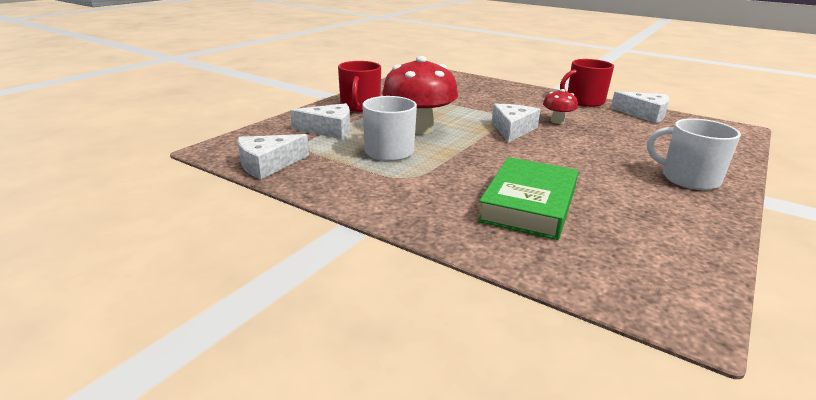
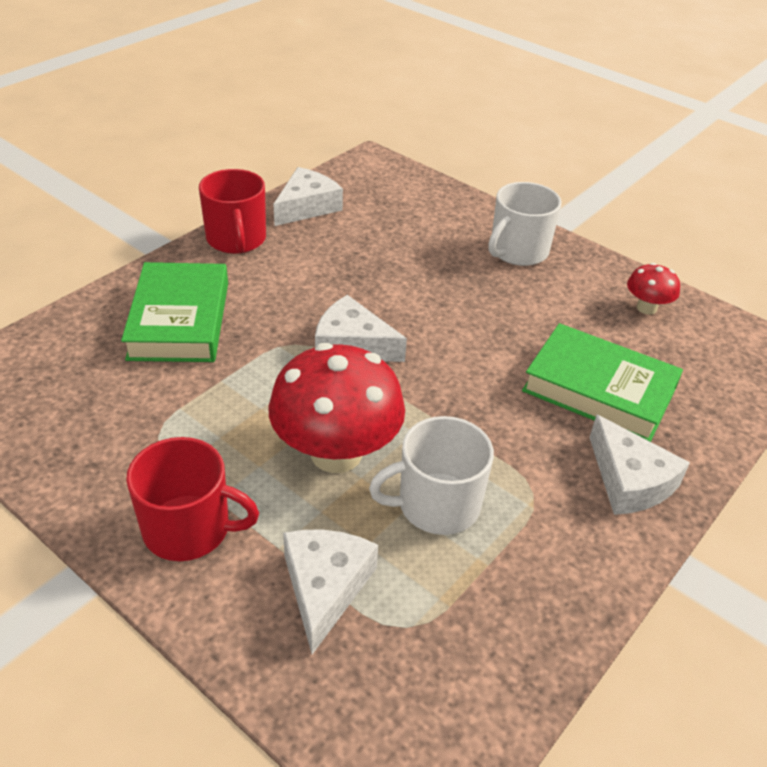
camera: 85 degrees left, 15 degrees up
white cheese [238,134,309,179] -> white cheese moved to [589,414,690,515]
red mushroom [543,89,578,124] -> red mushroom moved to [627,263,680,315]
none -> green book [121,262,228,362]

